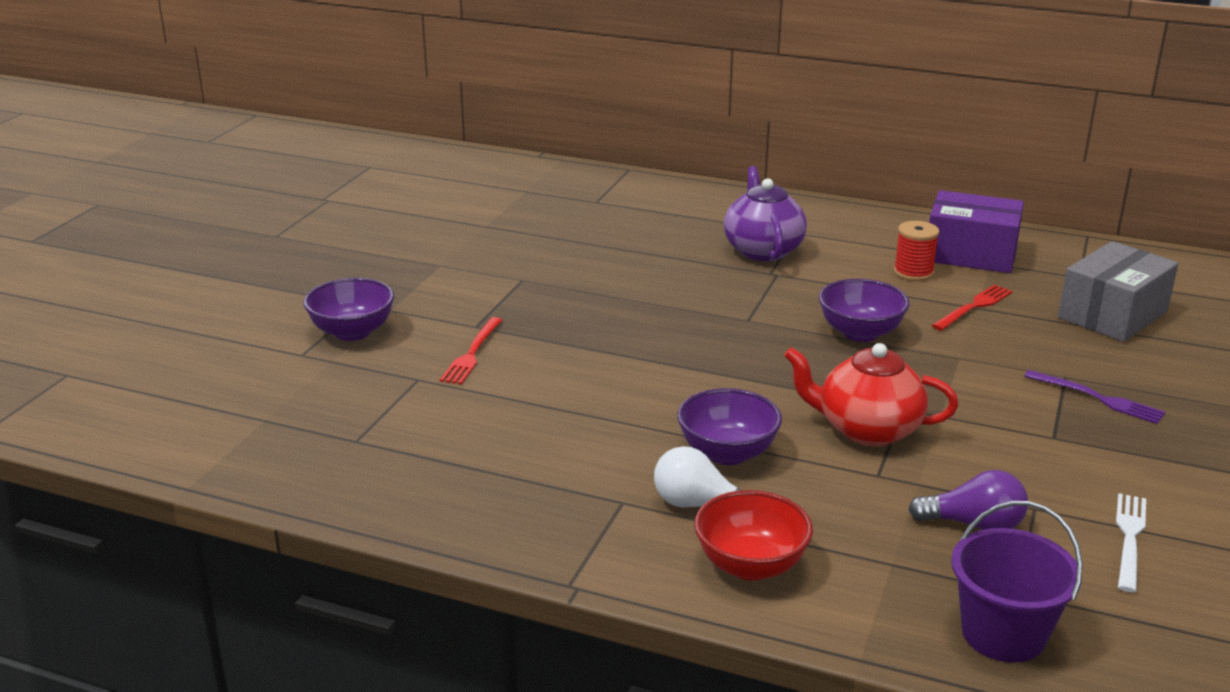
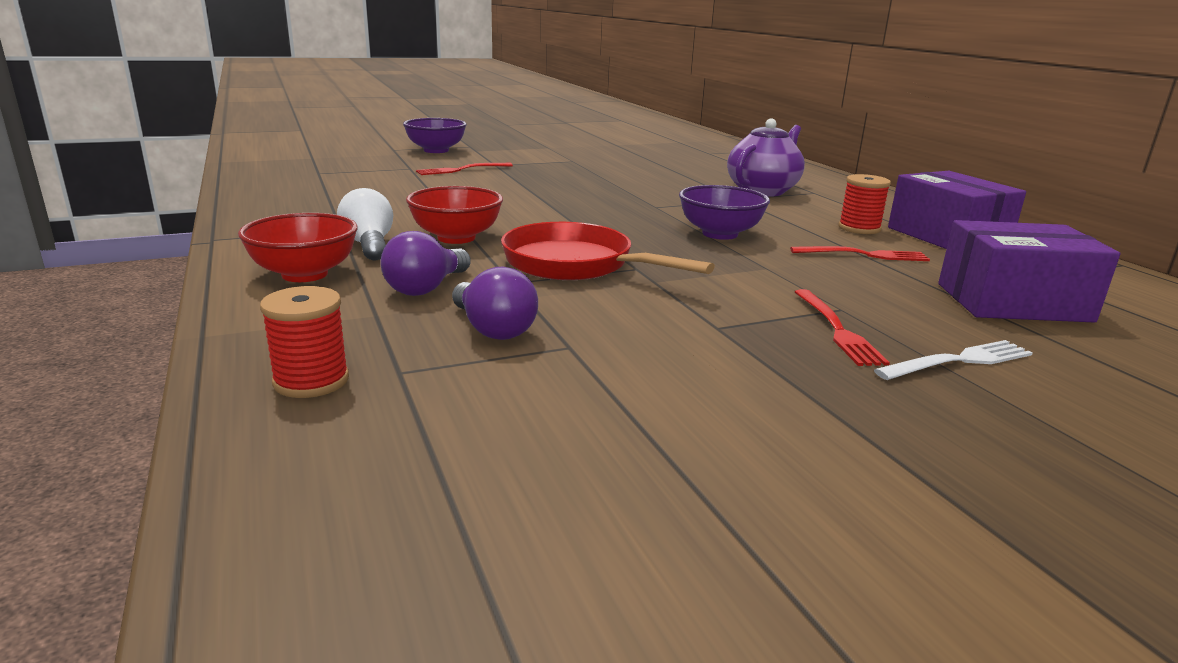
camera: 45 degrees right, 5 degrees down
purple bowl [677,388,782,465] -> red bowl [406,186,503,244]
red teapot [784,343,959,446] -> red pan [501,222,715,280]
purple bucket [951,501,1083,663] -> red spool [260,286,349,398]
purple fork [1024,370,1165,424] -> red fork [795,289,890,366]
grey box [1058,241,1178,342] -> purple box [938,220,1120,323]
white fork [1116,493,1146,592] -> white fork moved to [874,340,1033,380]
none -> purple light bulb [381,231,471,296]

